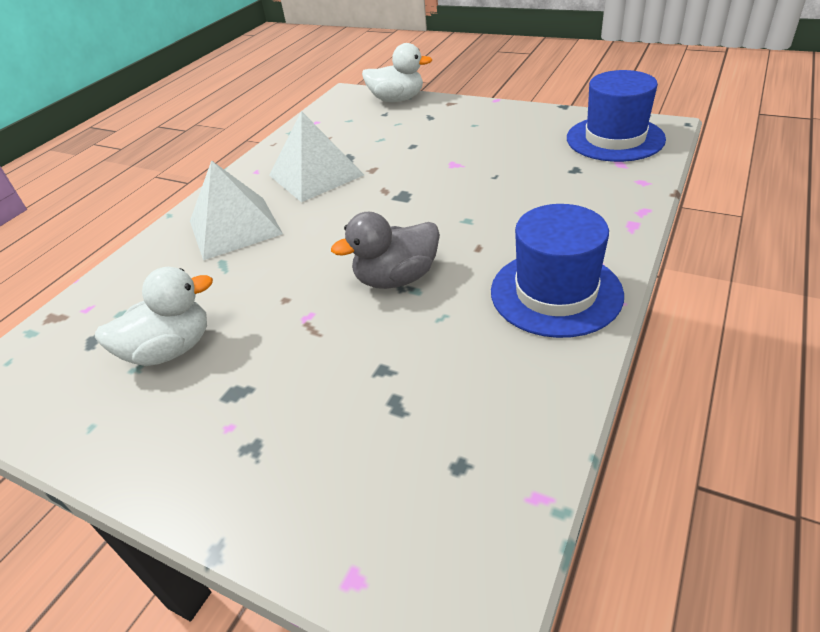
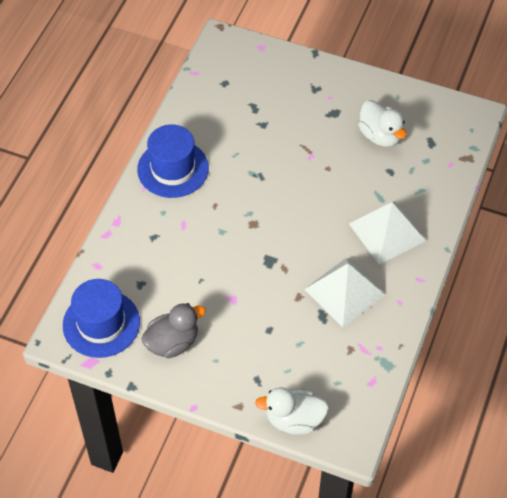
camera: 170 degrees right, 15 degrees up
white duck [95,267,213,366] -> white duck turned 90 degrees counterclockwise [358,100,407,147]
grey duck [331,212,440,289] -> grey duck moved to [141,303,206,358]

